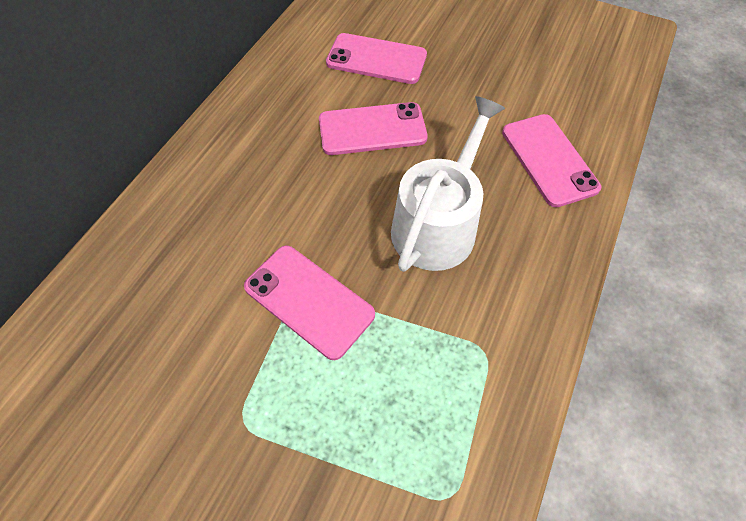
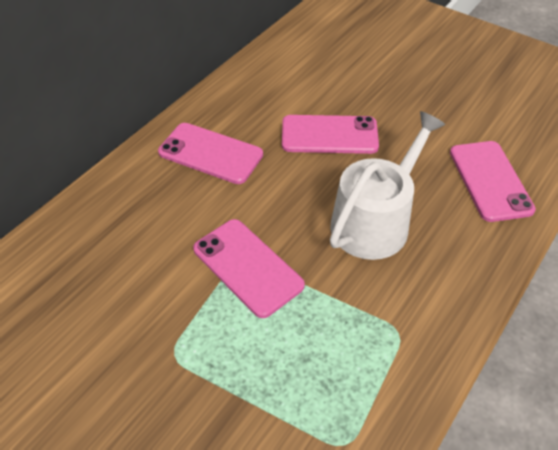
camera: 10 degrees right, 10 degrees down
pink phone [326,33,427,84] -> pink phone moved to [158,123,263,184]

